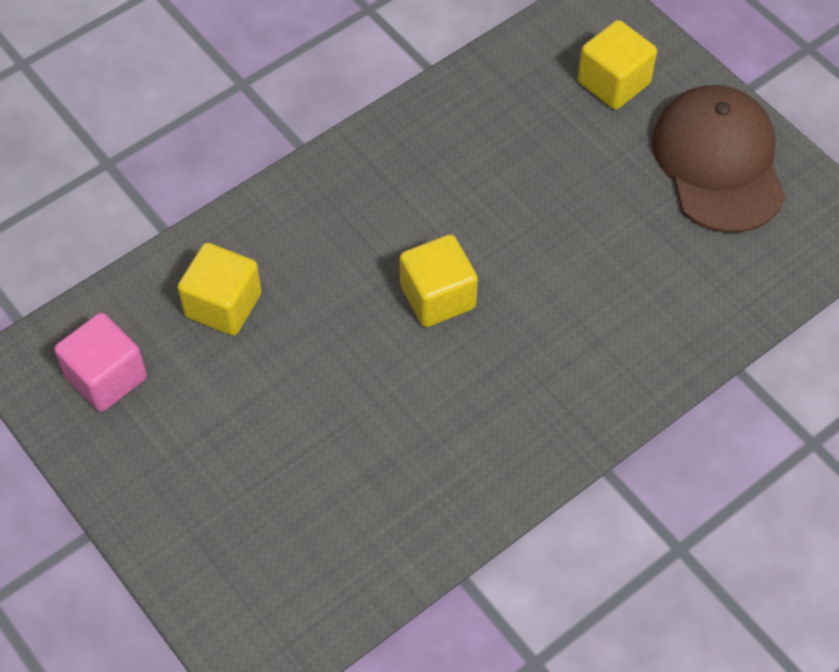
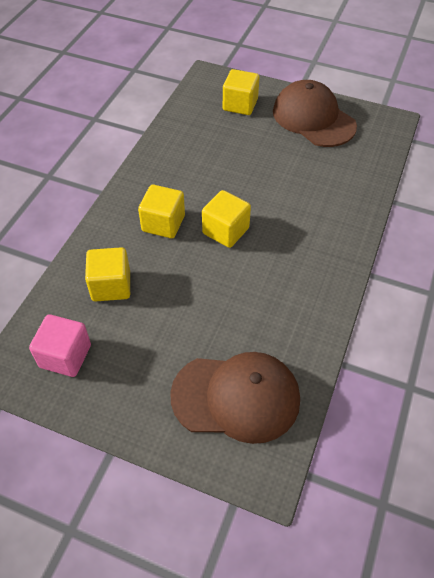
camera: 30 degrees left, 5 degrees down
none -> yellow cube [138,185,185,238]
none -> brown cap [170,352,300,444]

